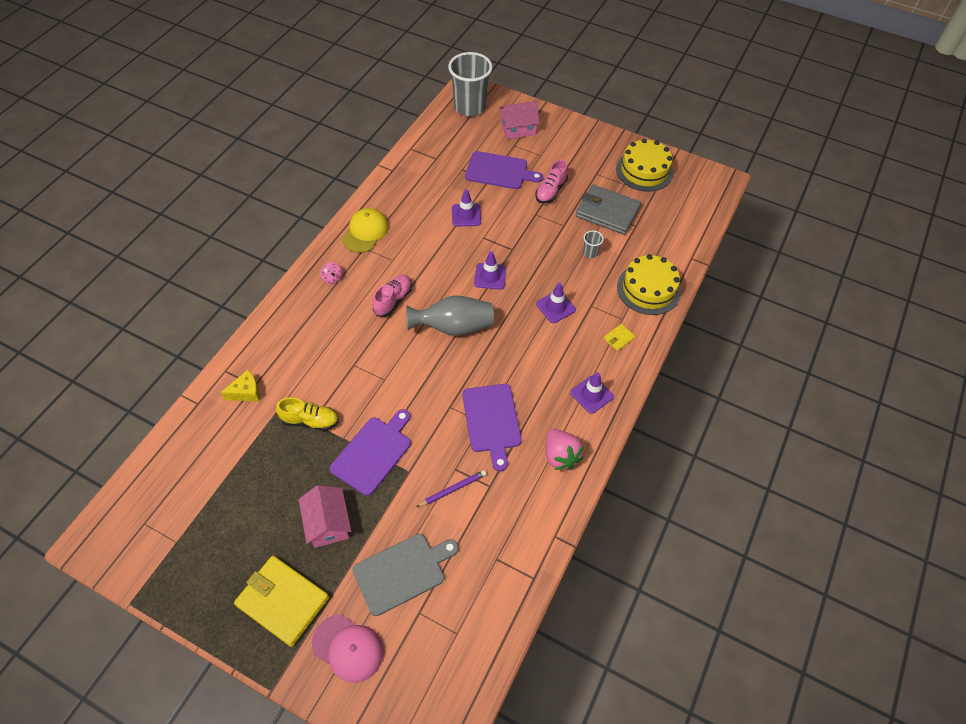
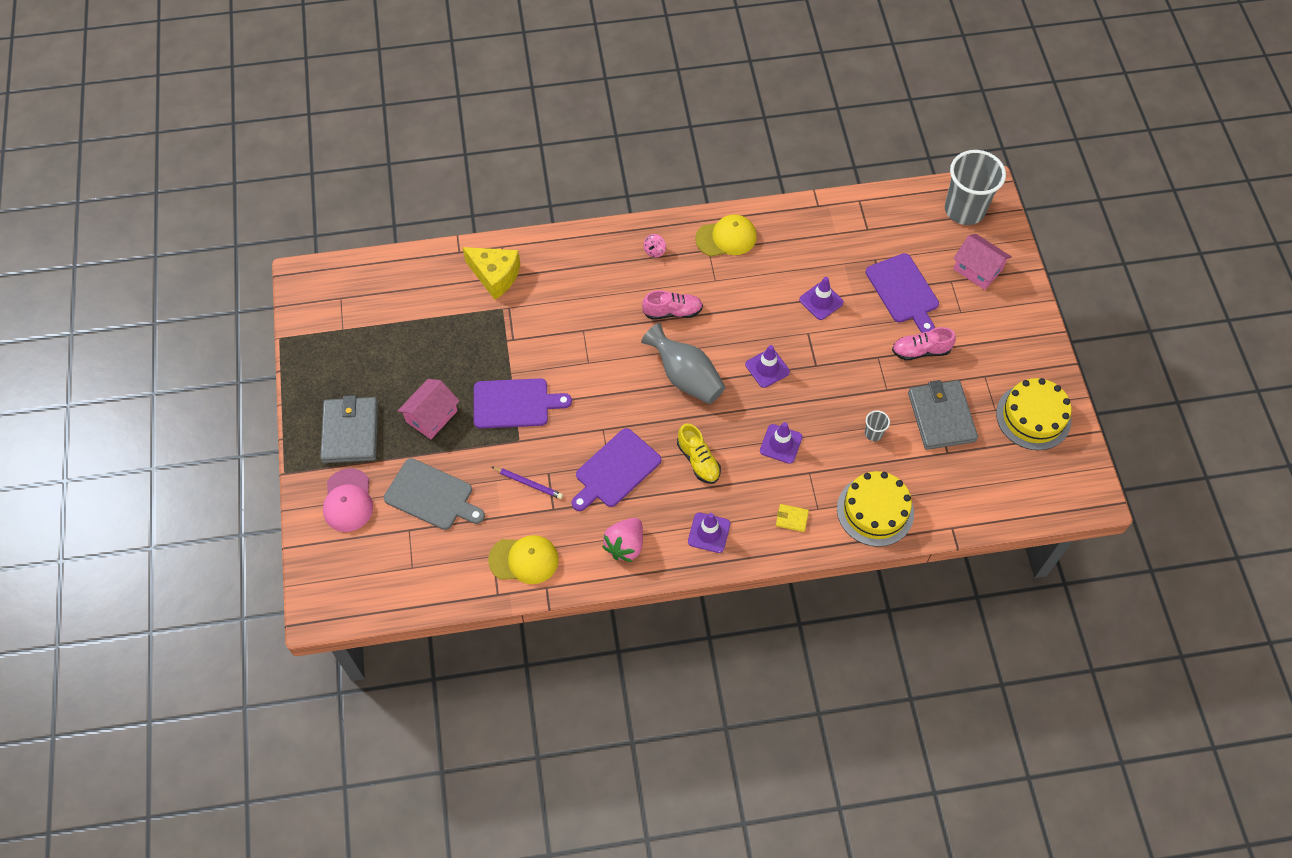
camera: 55 degrees right, 5 degrees up
yellow cheese [220,370,260,401] -> yellow cheese [462,247,520,300], size x1.61
yellow wallet [234,556,329,647] -> grey wallet [320,395,378,463]
yellow shoe [276,398,339,431] -> yellow shoe moved to [677,424,721,484]
none -> yellow cap [488,535,559,584]

